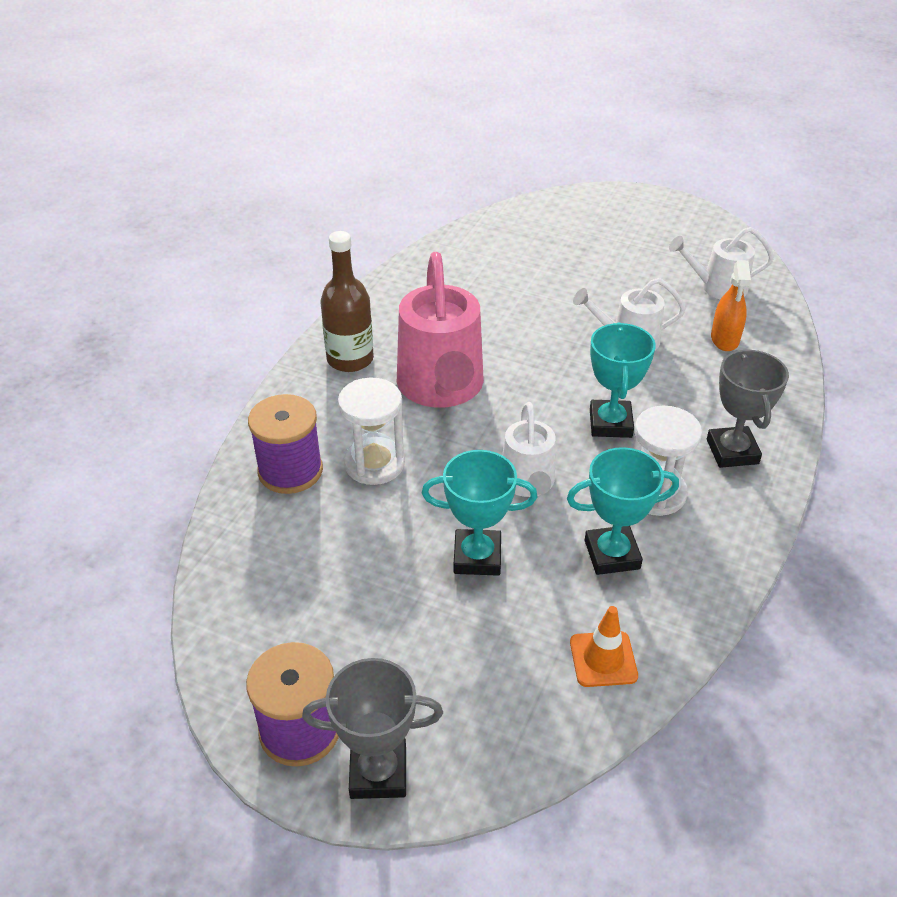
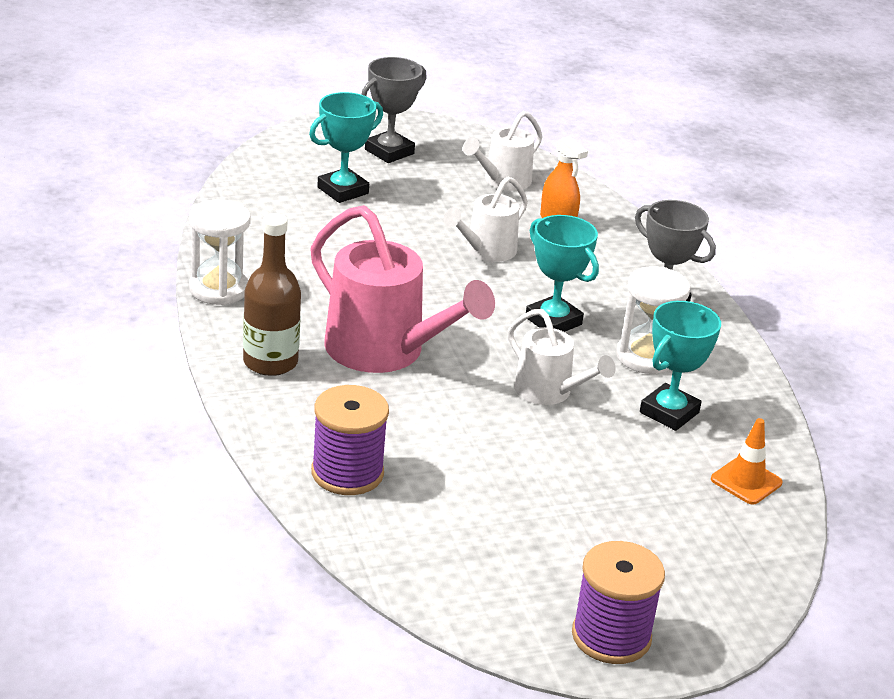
camera: 45 degrees left, 10 degrees down
grey trophy [302,658,443,799] -> grey trophy moved to [361,57,427,163]
white hourglass [338,377,405,485] -> white hourglass moved to [189,199,251,305]
turquoise trophy [422,450,537,576] -> turquoise trophy moved to [309,92,383,203]

